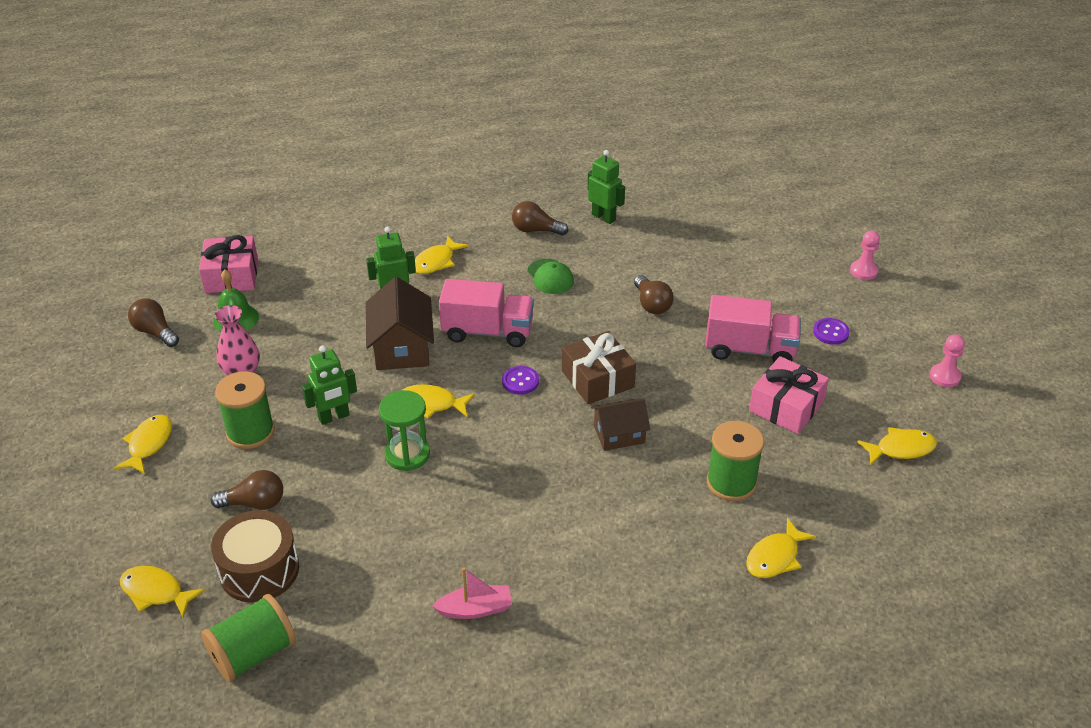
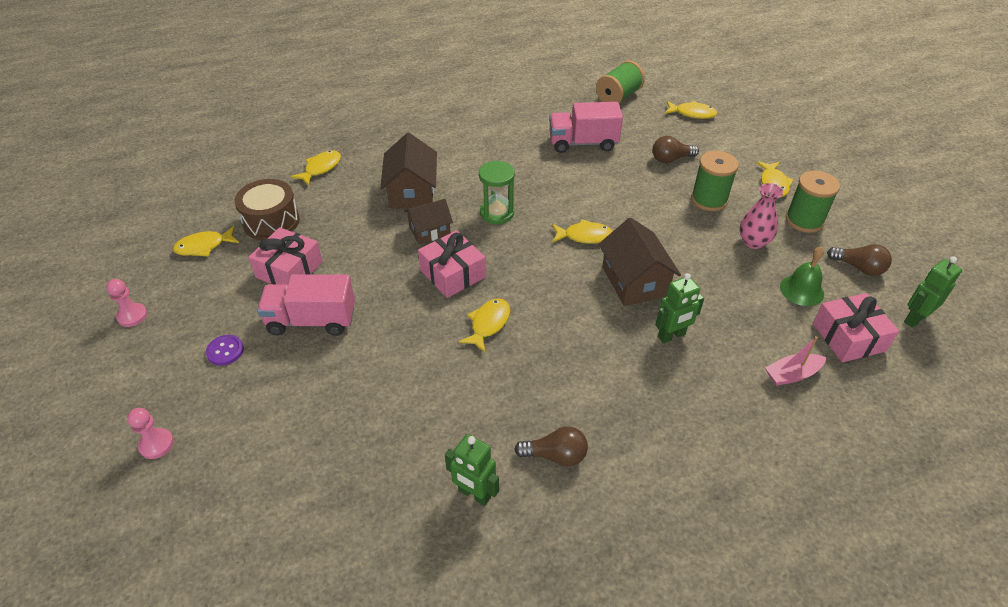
camera: 170 degrees right, 5 degrees up
brown drum [211,510,299,603] -> brown drum moved to [234,179,300,240]
green robot [302,345,357,425] -> green robot moved to [904,256,962,328]
green hourglass [379,390,430,471] -> green hourglass moved to [479,161,515,224]
yellow fish [415,236,469,274] -> yellow fish moved to [459,298,510,352]
pink boat [432,567,512,619] -> pink boat moved to [765,336,826,386]
pink truck [439,279,534,347] -> pink truck moved to [549,102,623,153]
purple button [502,366,539,395] -> none
green cap [527,259,574,294] -> none
brown gift [562,331,636,404] -> pink gift [418,230,486,298]
brown light bulb [634,275,674,314] -> none
green spool [707,421,764,501] -> green spool moved to [785,170,840,233]
none -> brown house [380,133,437,209]

